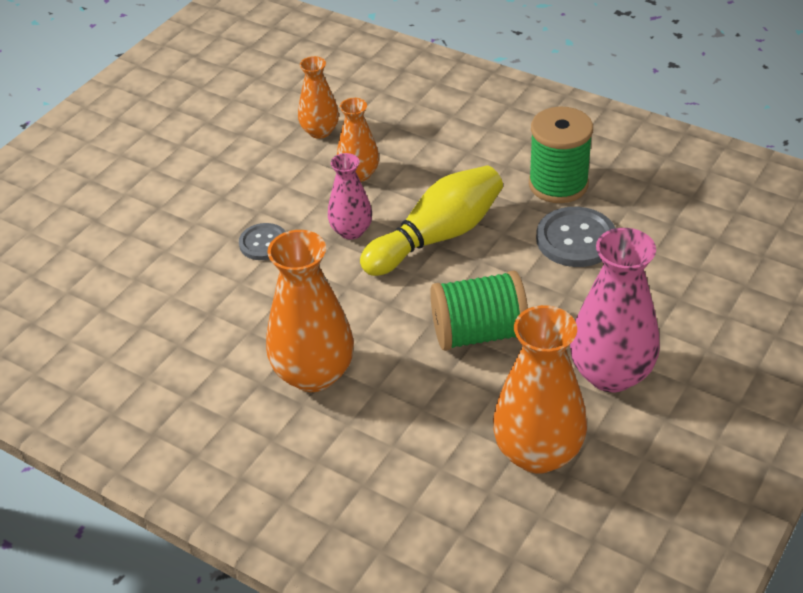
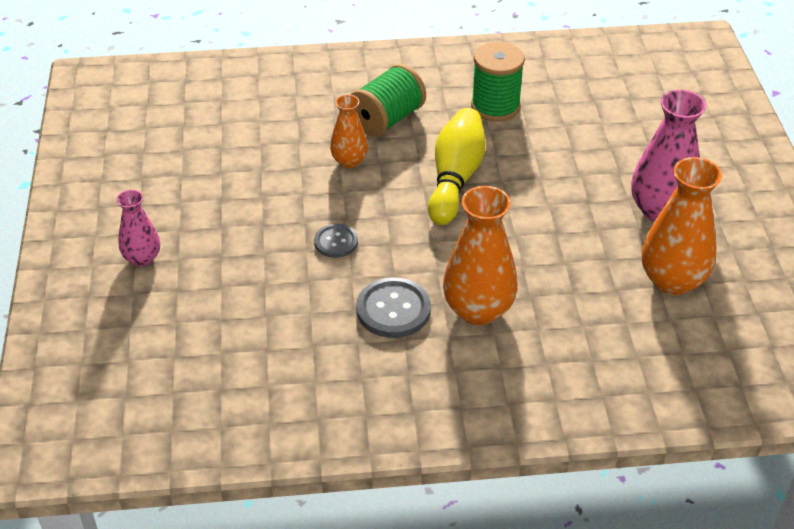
camera: 40 degrees left, 0 degrees up
orange vase [298,56,339,139] -> none
pink vase [328,153,372,240] -> pink vase moved to [116,190,160,267]
green spool [430,271,528,351] -> green spool moved to [351,64,426,136]
grey button [536,207,615,267] -> grey button moved to [356,277,431,338]

